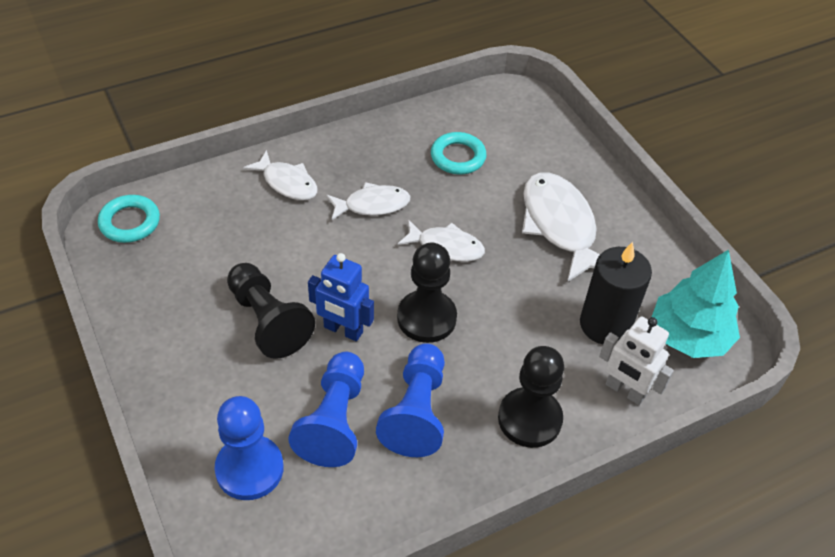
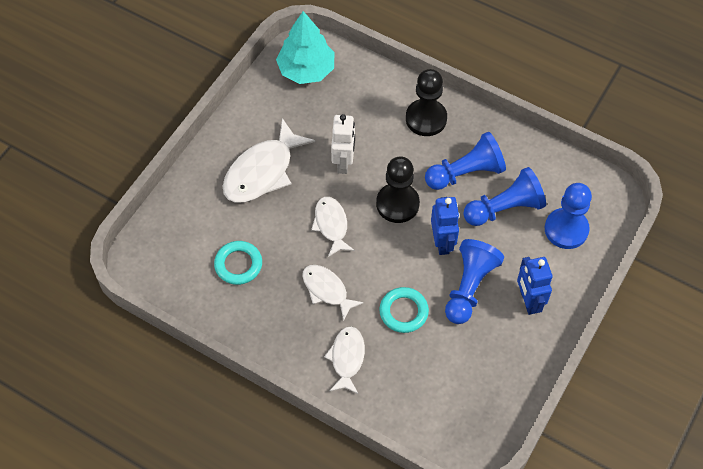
camera: 120 degrees left, 10 degrees up
turquoise ring [98,195,160,243] -> turquoise ring moved to [379,287,429,333]
black pawn [227,263,315,359] -> blue pawn [445,239,504,324]
black candle [580,242,652,344] -> none
white robot [599,316,674,405] -> white robot moved to [331,114,355,174]
none -> blue robot [517,257,553,315]

